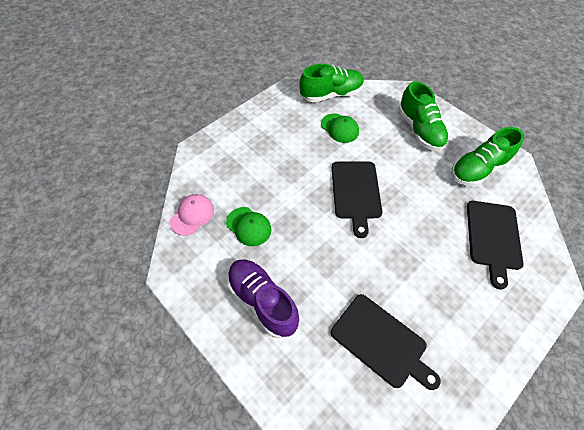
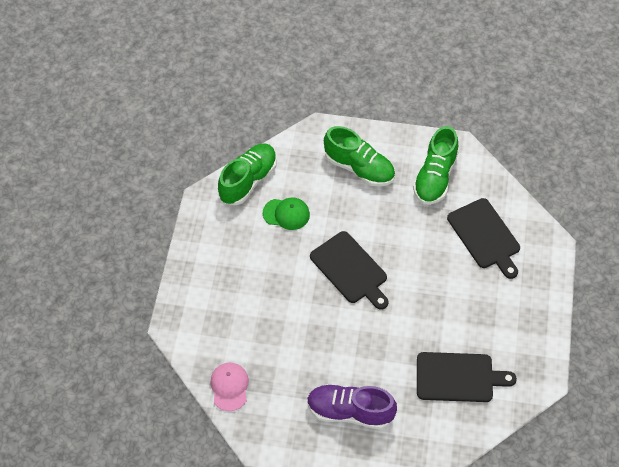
camera: 35 degrees left, 0 degrees up
green cap [226,207,271,246] -> none

